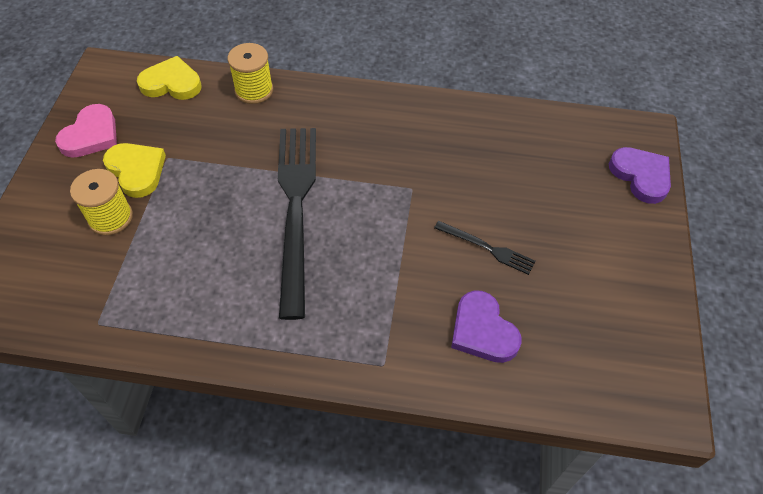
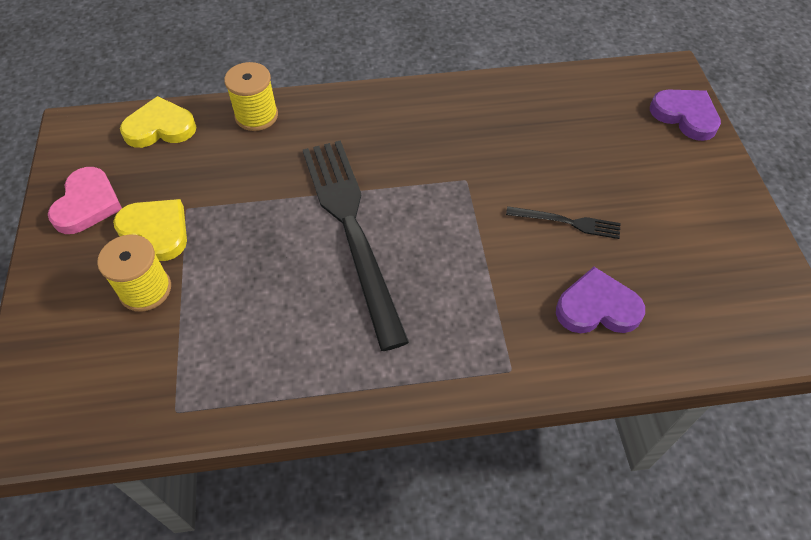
camera: 15 degrees left, 0 degrees up
purple heart [451,290,521,363] -> purple heart turned 135 degrees clockwise [556,267,645,333]

